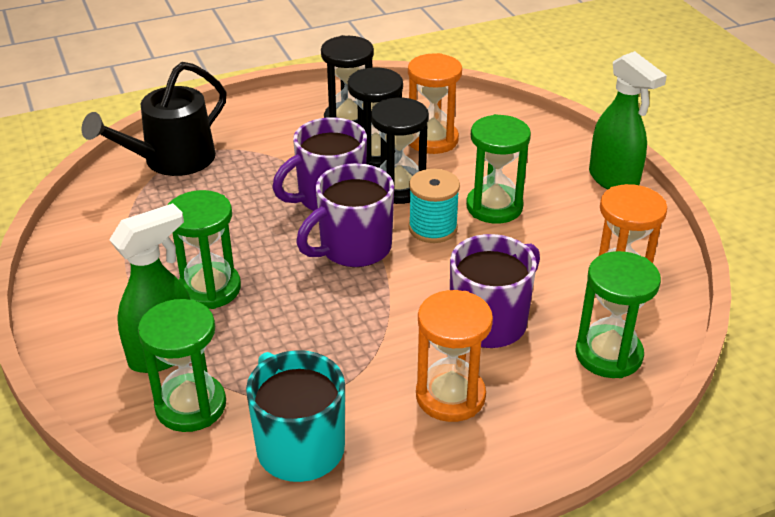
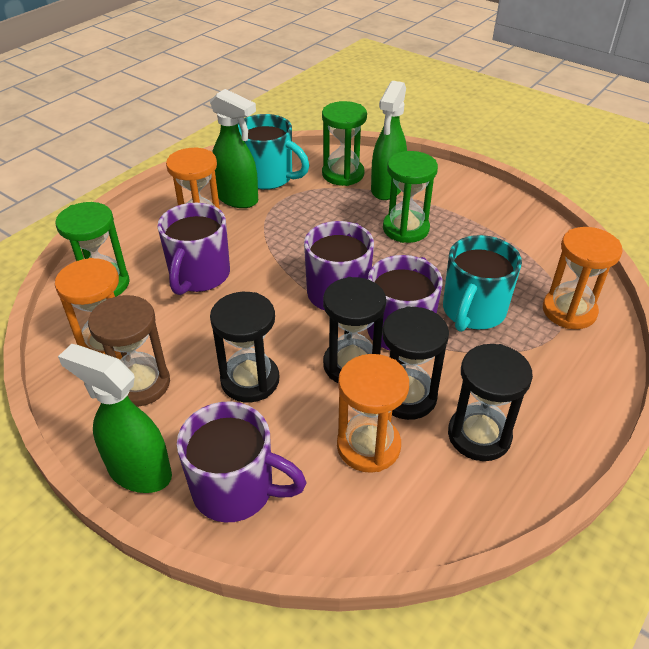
camera: 150 degrees right, 5 degrees up
black watering can [82,62,227,176] -> orange hourglass [543,227,623,329]
turquoise spool [408,169,460,243] -> none
green hourglass [466,114,531,224] -> black hourglass [210,292,279,402]
none -> brown hourglass [88,295,170,407]
none -> purple mug [177,401,307,522]
none -> green spray bottle [210,89,258,208]
none -> turquoise mug [443,235,522,332]

